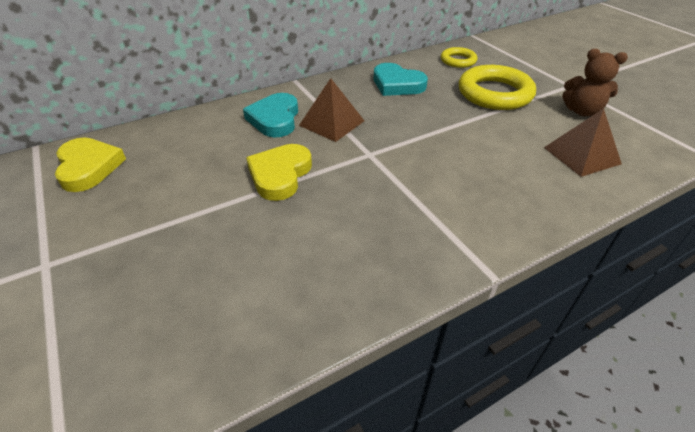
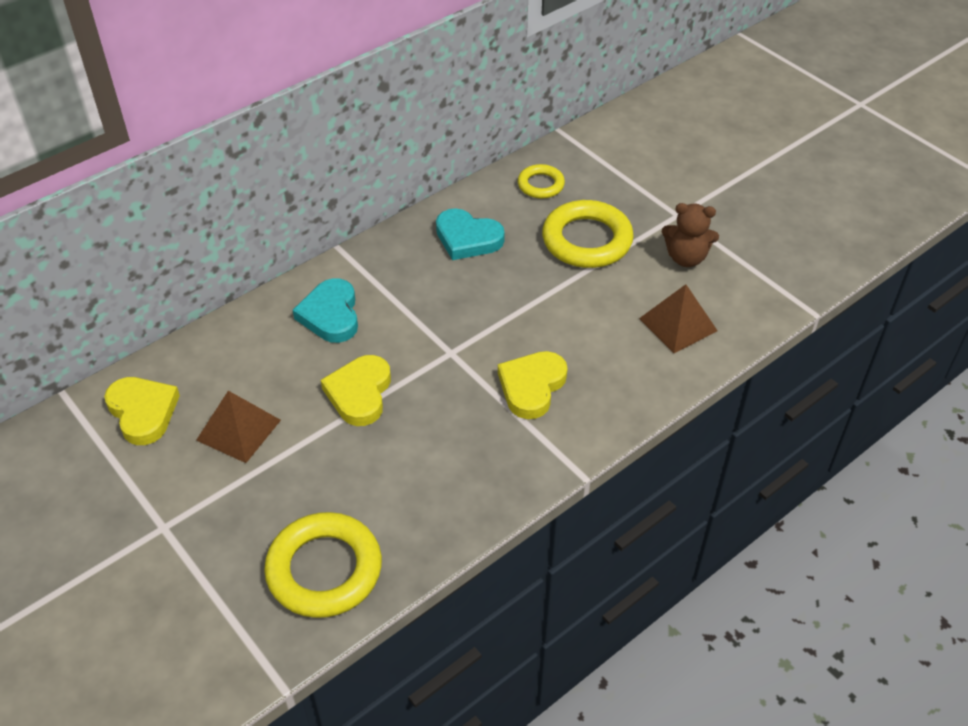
camera: 10 degrees left, 5 degrees up
brown pyramid [299,78,364,142] -> brown pyramid moved to [196,391,281,463]
none -> yellow ring [264,512,382,618]
none -> yellow heart [498,351,568,419]

